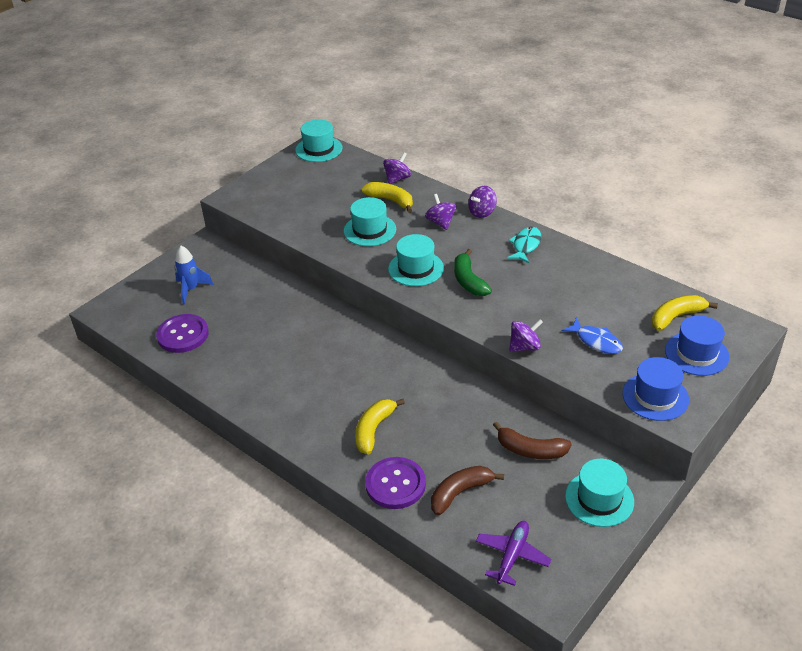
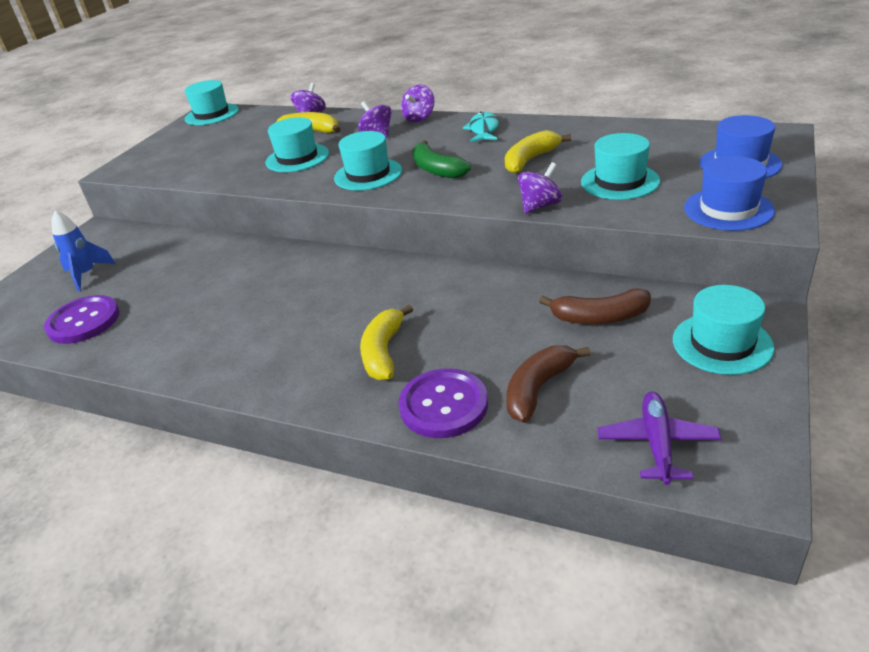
camera: 15 degrees left, 5 degrees down
blue fish [561,318,623,354] -> turquoise hat [581,133,660,200]
yellow banana [651,295,718,331] -> yellow banana moved to [505,130,571,174]

